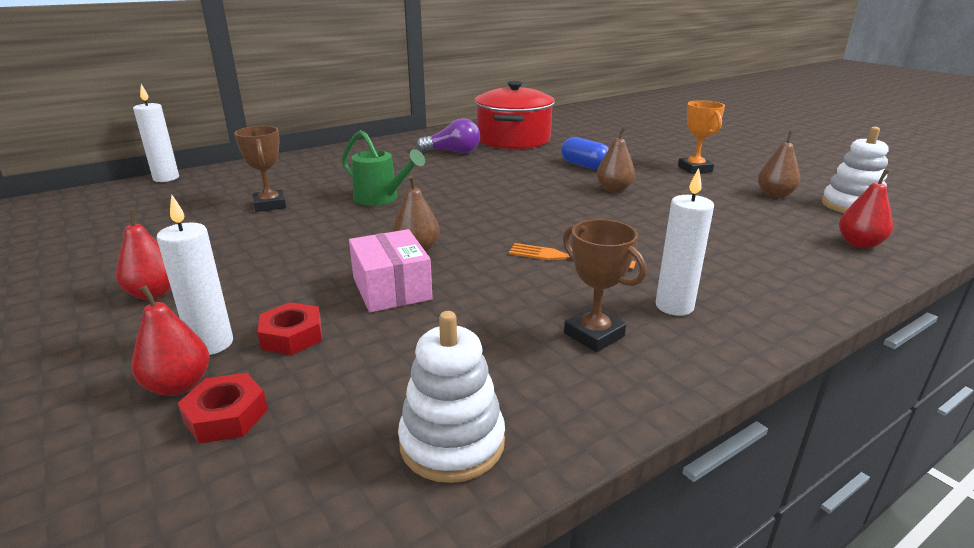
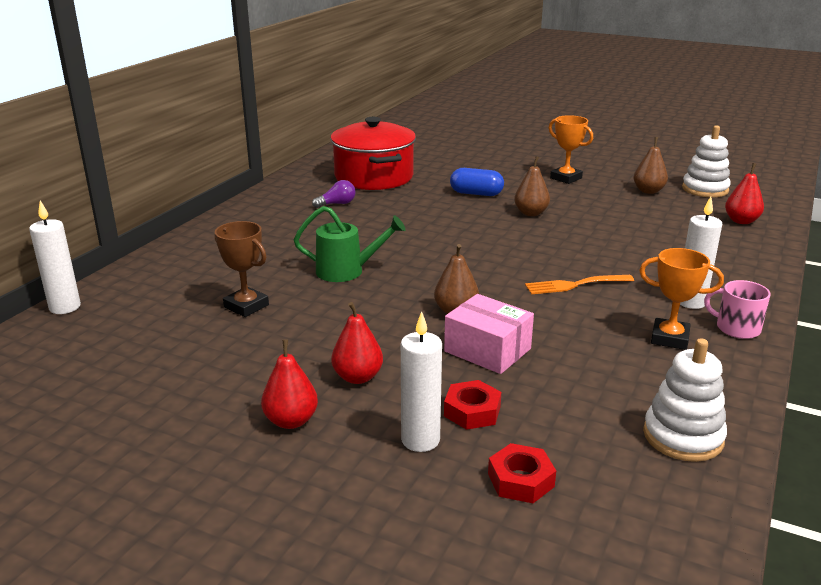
camera: 30 degrees left, 0 degrees up
red pear [132,285,210,396] -> red pear moved to [331,302,383,384]
purple light bulb [417,118,480,153] -> purple light bulb [312,180,355,208], size x0.65
brown trophy [563,219,646,352] -> orange trophy [639,248,724,350]
none -> pink mug [704,280,771,339]

